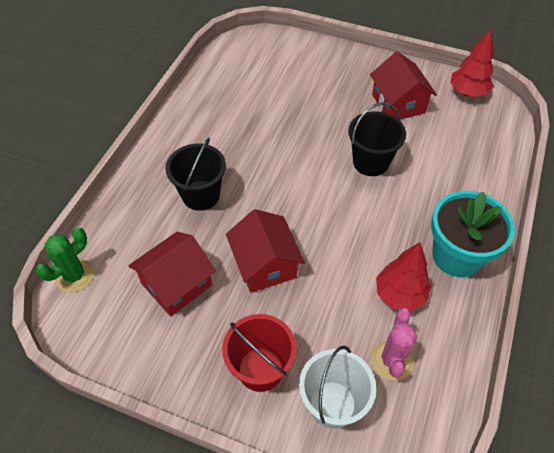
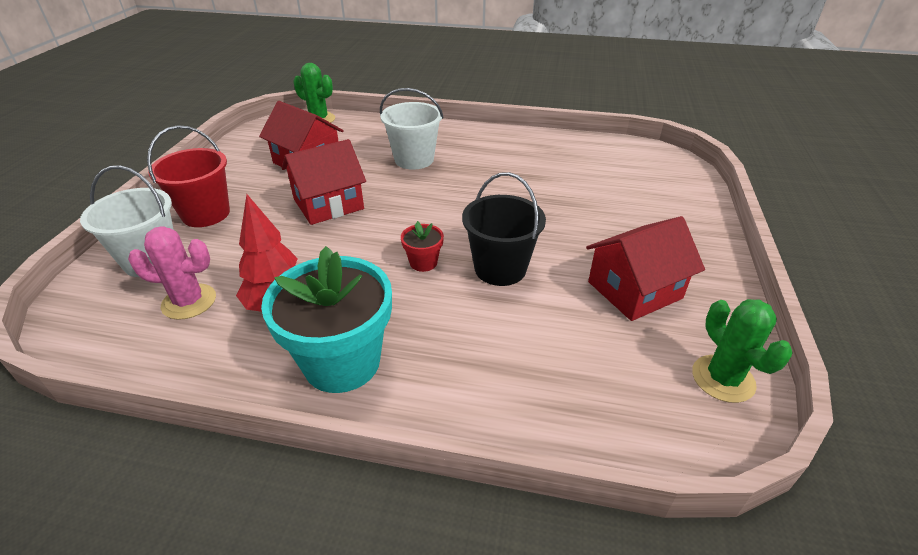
camera: 80 degrees right, 15 degrees down
black bucket [166,138,226,211] -> white bucket [380,88,444,170]
red tree [450,29,494,97] -> green cactus [692,299,793,403]
none -> red flower pot [401,221,444,272]

